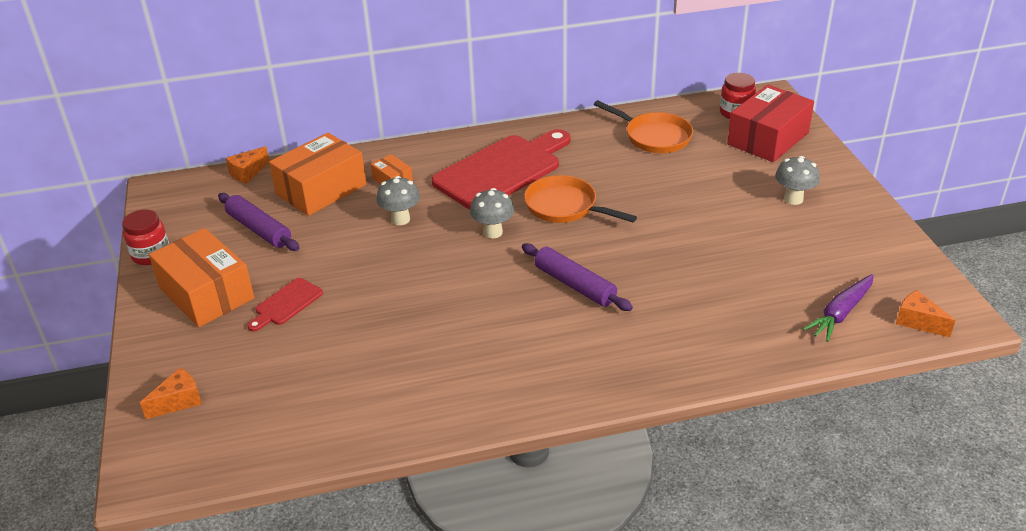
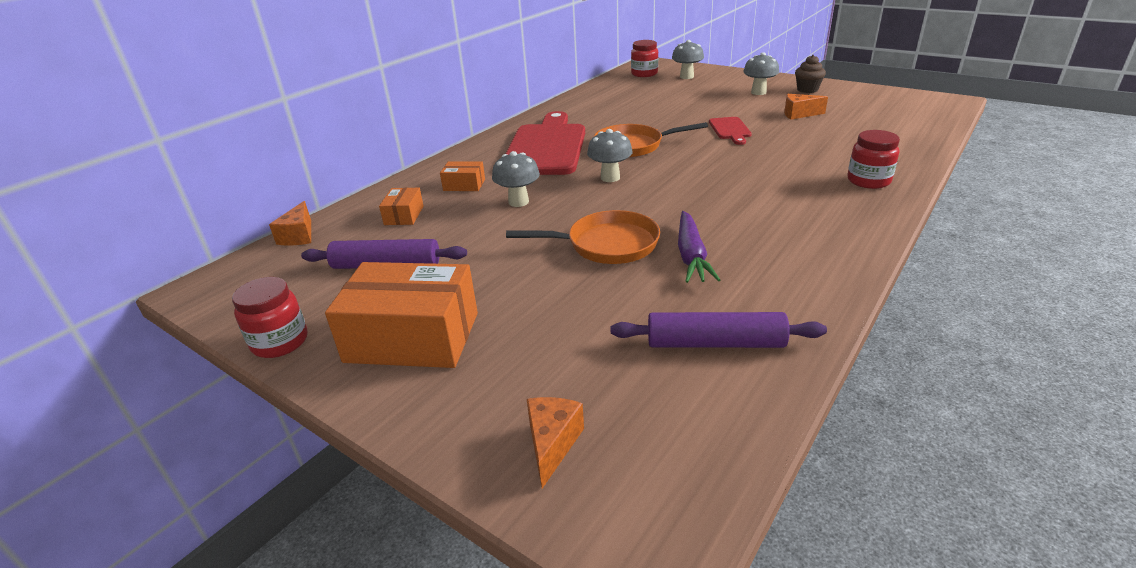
camera: 40 degrees left, 5 degrees down
red cutting board [247,278,323,332] -> red cutting board moved to [709,117,752,145]
orange box [269,133,366,216] -> orange box [379,188,424,225], size x0.47
purple rolling pin [522,243,633,311] -> purple rolling pin moved to [611,312,827,348]
orange pan [594,100,693,153] -> orange pan moved to [506,210,660,264]
red box [727,85,814,162] -> grey mushroom [672,40,704,79]
purple carrot [803,274,874,342] -> purple carrot moved to [678,211,720,283]
orange cheese [896,290,956,337] -> orange cheese moved to [784,94,828,120]
none -> brown cupcake [795,55,826,93]
none -> red jar [847,130,900,189]

